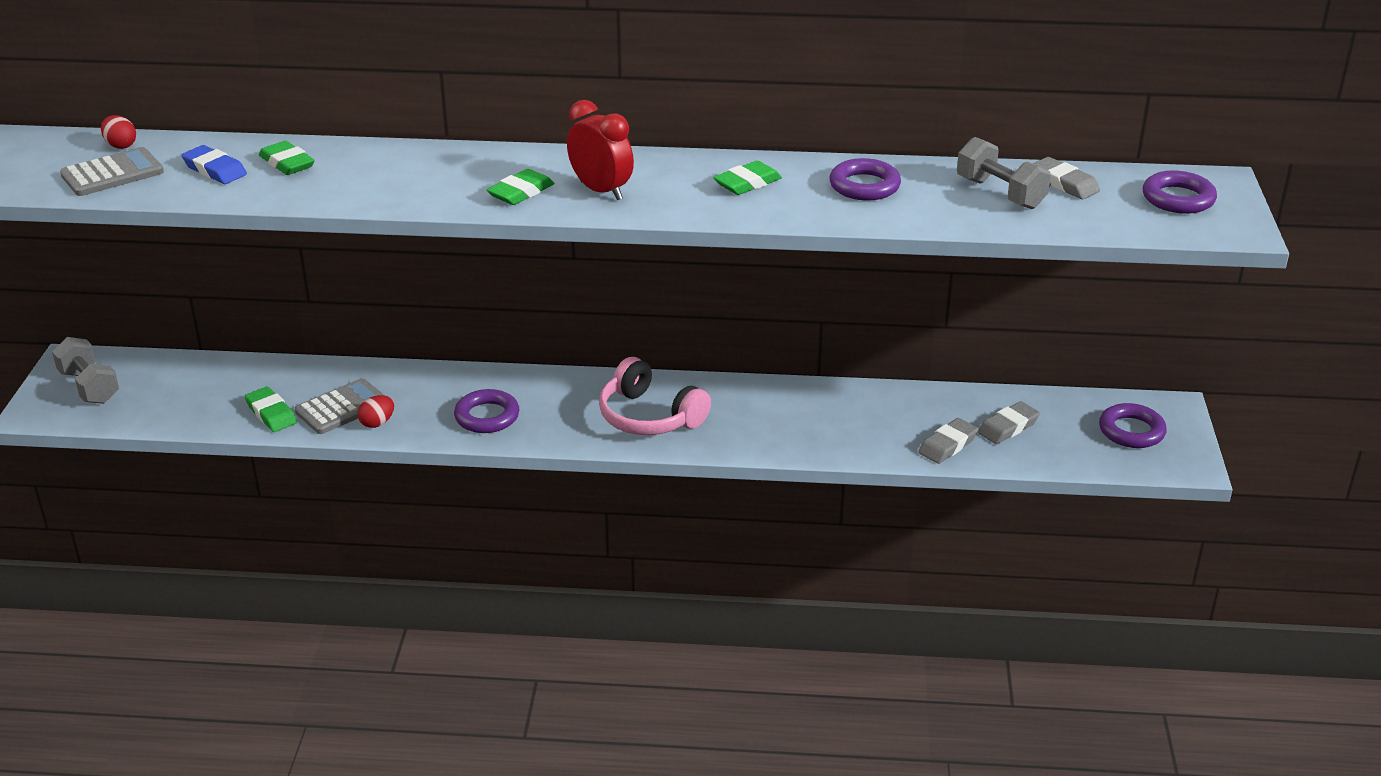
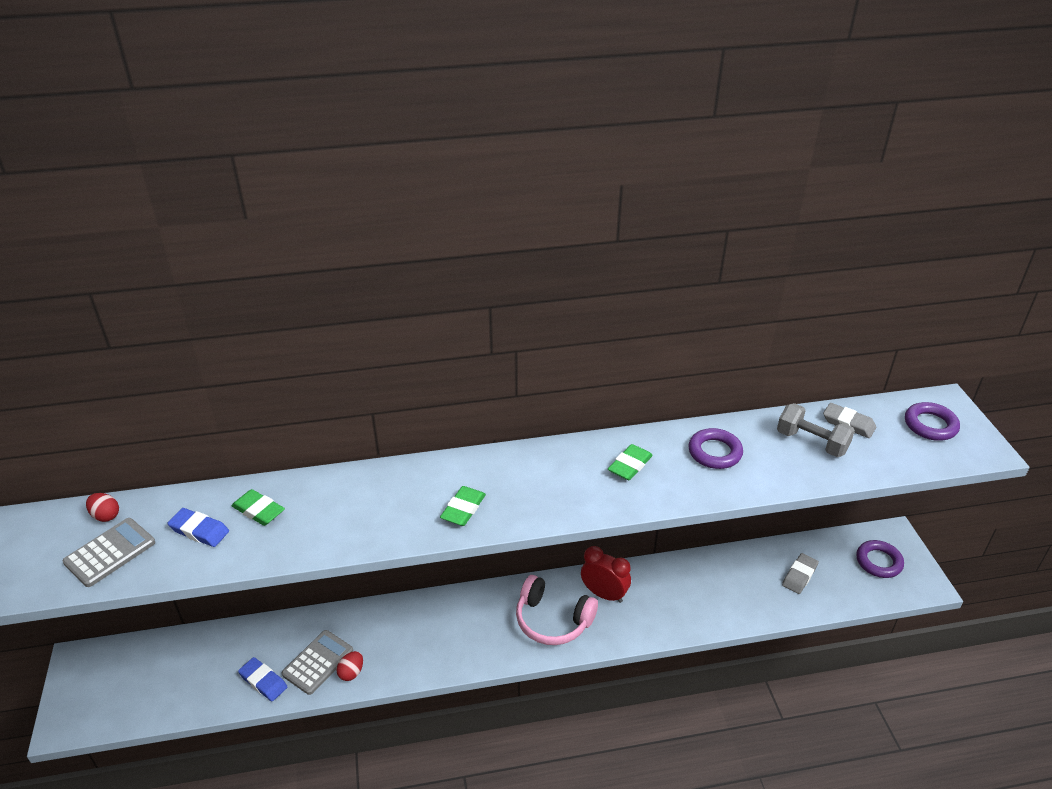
camera: 15 degrees left, 5 degrees up
grey dumbbell [52,337,119,404] -> none
green eraser [245,387,297,432] -> blue eraser [238,657,287,701]
purple ring [454,389,519,433] -> none
red clock [567,100,634,200] -> red clock moved to [581,546,631,603]
grey eraser [918,418,979,464] -> none

